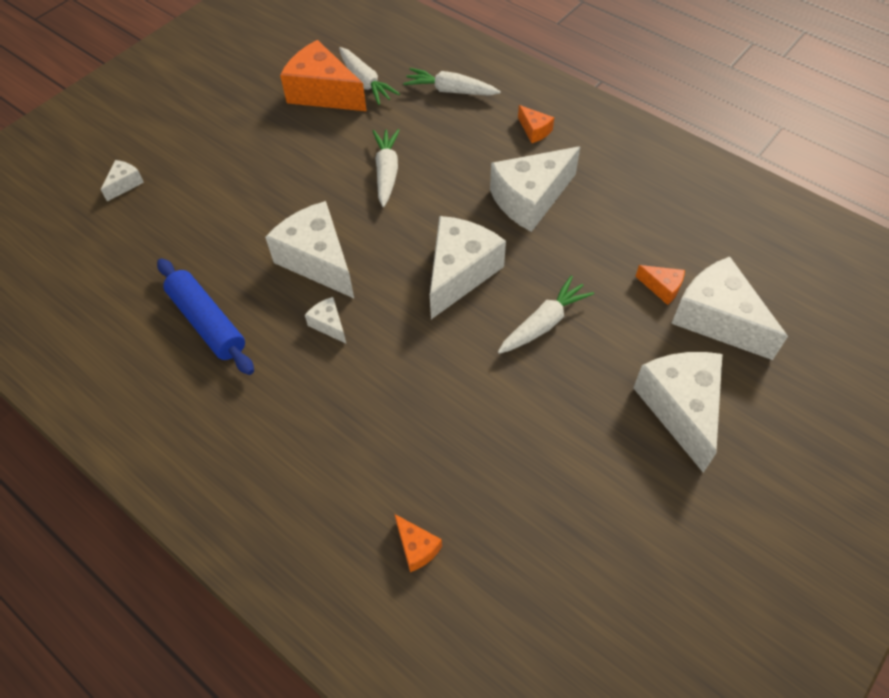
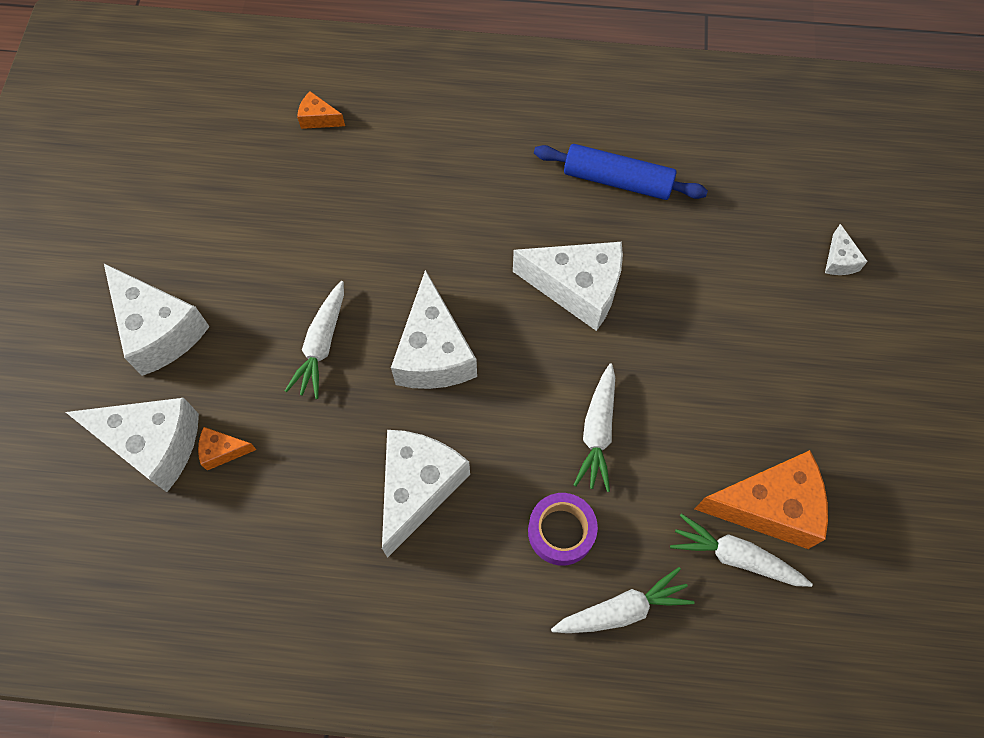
camera: 145 degrees right, 10 degrees up
white cheese [305,297,346,343] -> none
white carrot [373,129,400,207] -> white carrot turned 45 degrees clockwise [574,363,615,492]
orange cheese [518,105,554,143] -> none
none -> purple tape [528,493,598,566]

